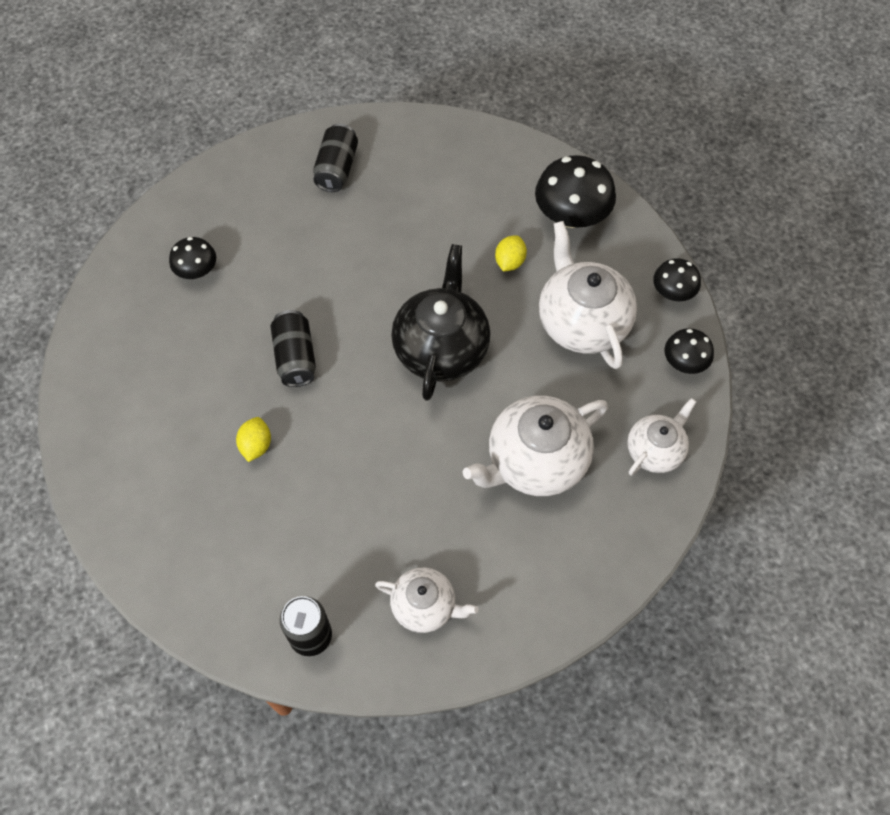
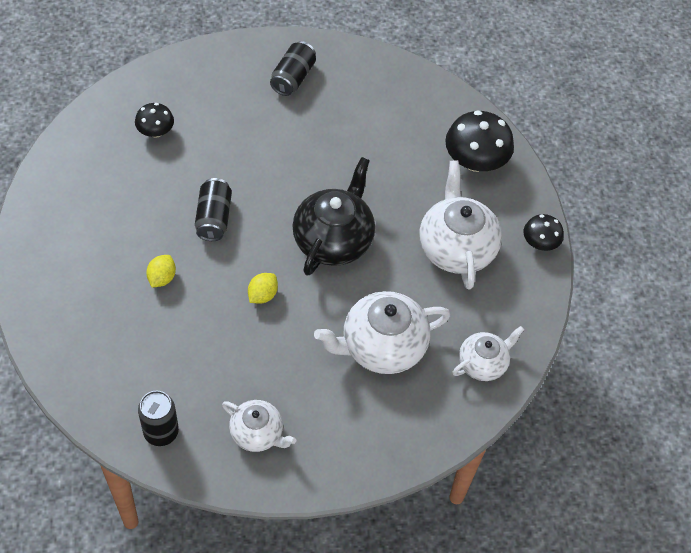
camera: 10 degrees right, 5 degrees down
yellow lemon [495,235,527,271] -> yellow lemon moved to [248,273,278,304]
black mushroom [664,328,714,374] -> none

